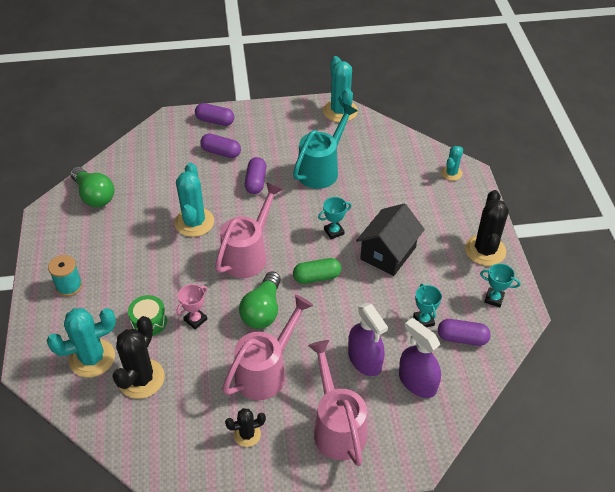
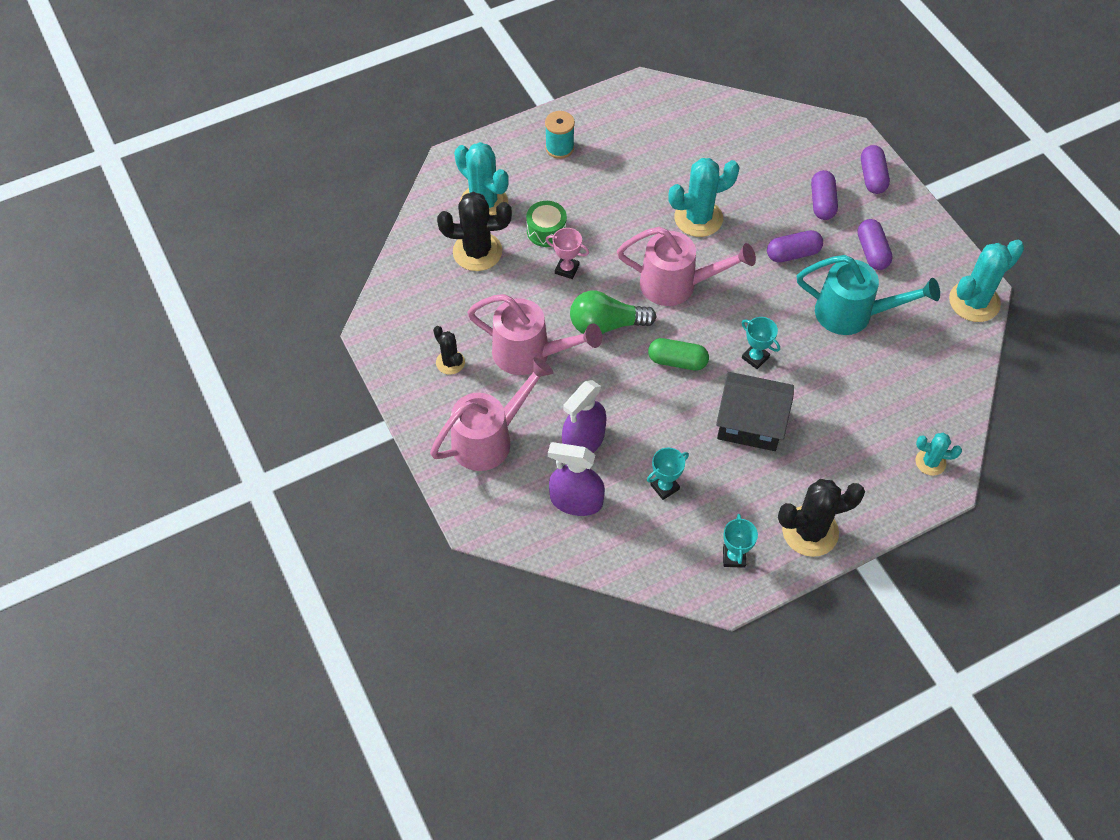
camera: 70 degrees right, 10 degrees up
green light bulb [70,167,114,207] -> none
green capsule [293,258,341,284] -> green capsule turned 45 degrees counterclockwise [648,338,709,371]
purple spray bottle [399,318,441,398] -> purple spray bottle turned 105 degrees counterclockwise [548,442,605,516]
purple capsule [438,319,491,346] -> purple capsule moved to [858,219,893,270]

